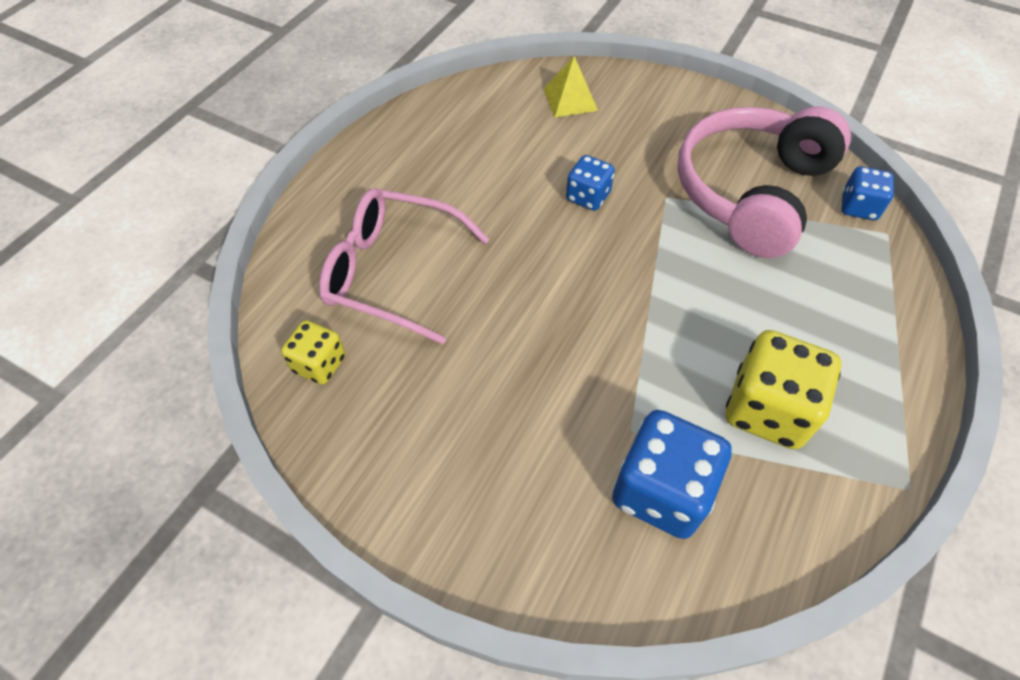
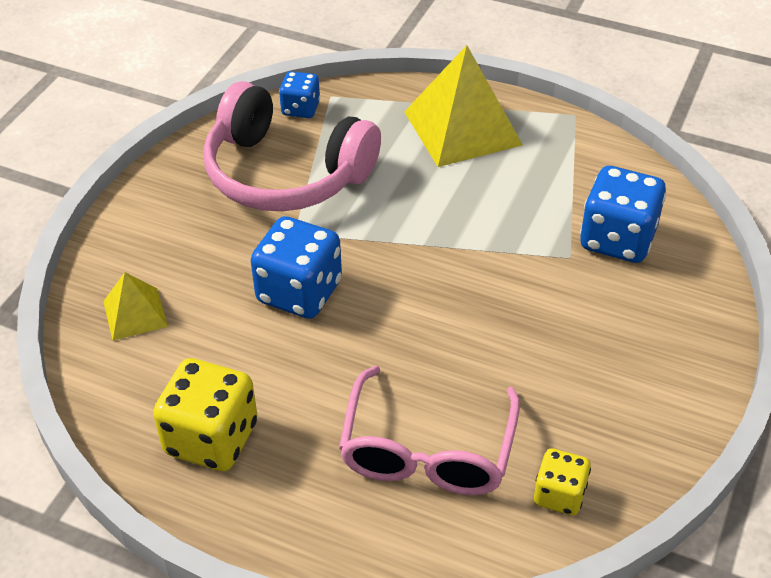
camera: 95 degrees left, 10 degrees down
blue dice [566,155,615,211] -> blue dice [251,216,342,319], size x1.75
yellow dice [726,330,841,449] -> yellow dice moved to [153,358,257,471]
none -> yellow pyramid [404,45,523,167]

